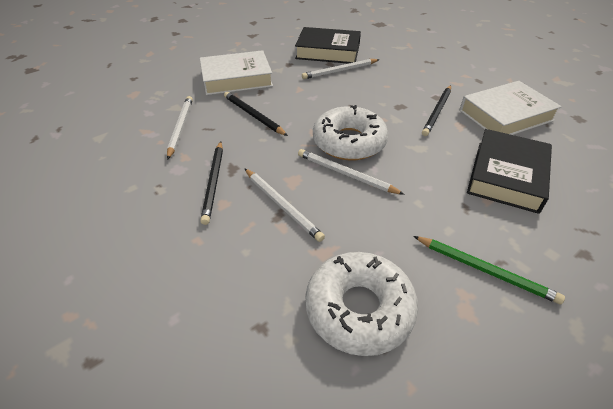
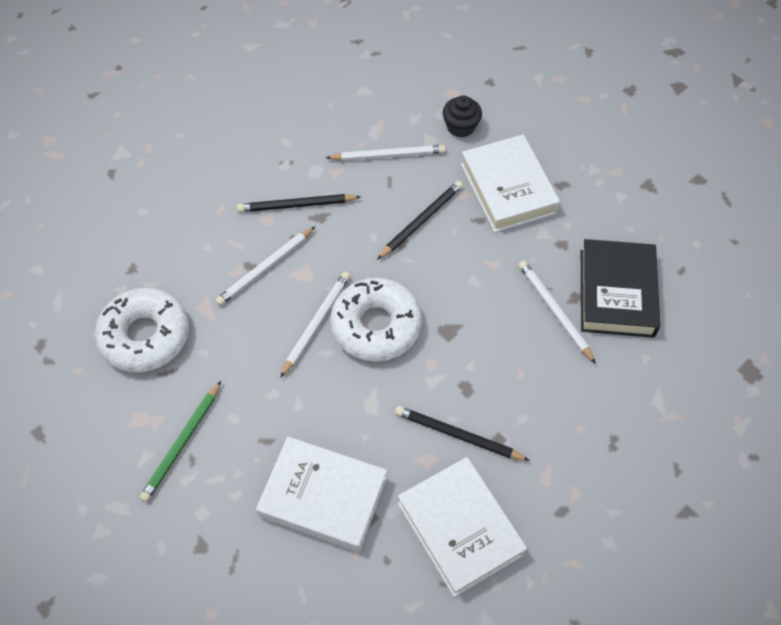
camera: 85 degrees right, 15 degrees up
black book [467,129,552,214] -> white book [256,436,387,552]
none -> black cupcake [443,95,482,138]

